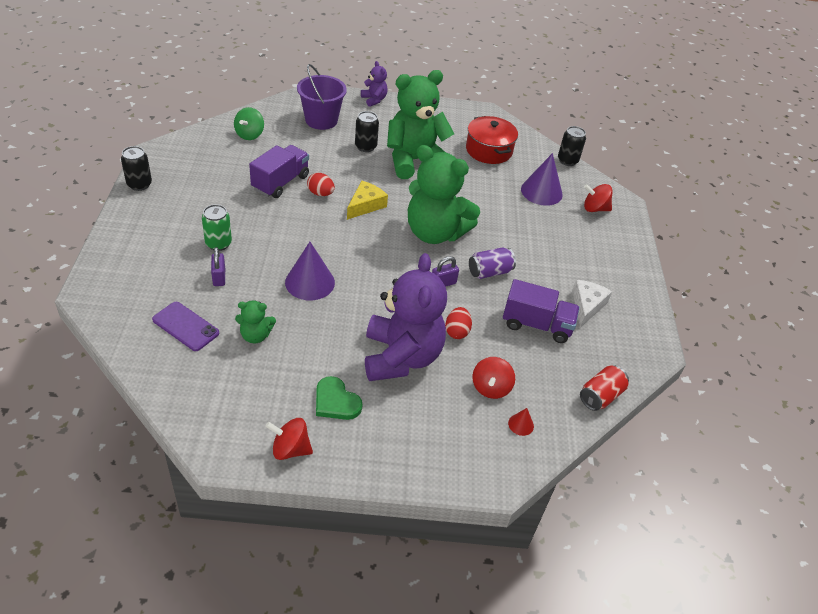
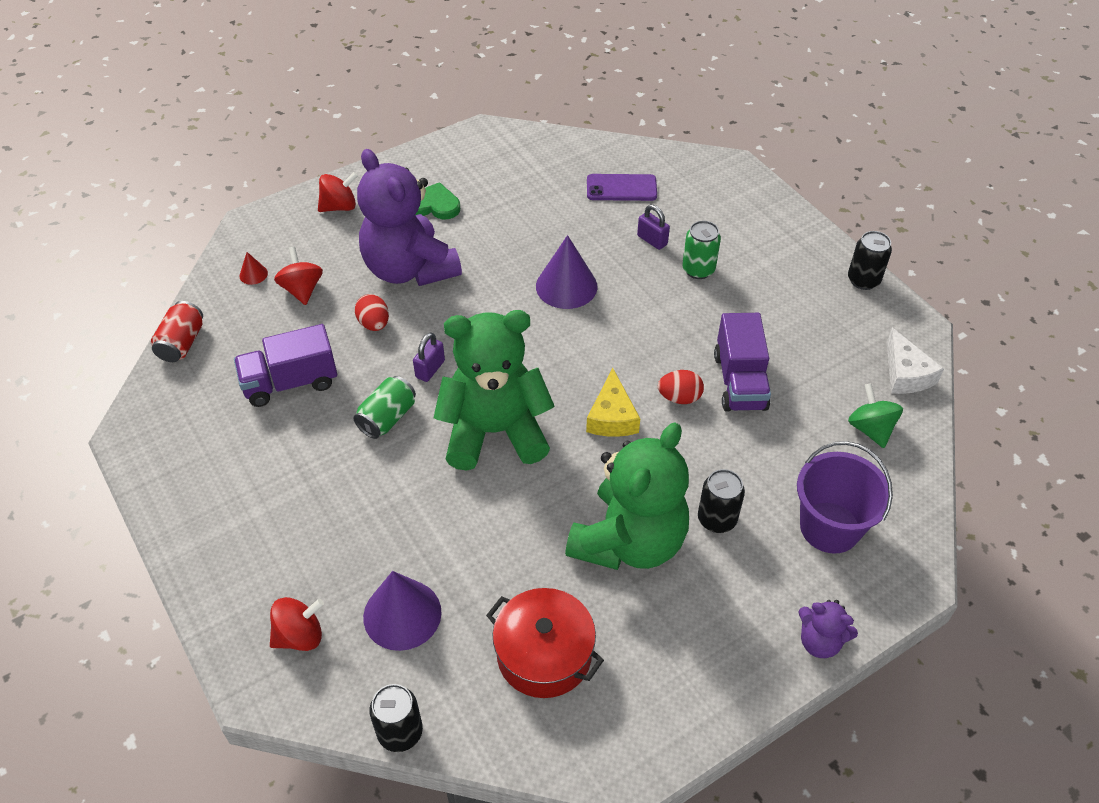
camera: 150 degrees right, 5 degrees up
green teddy bear [235,300,276,344] -> none
red spinning top [265,418,313,460] -> red spinning top moved to [318,172,358,212]
purple can [469,247,516,279] -> green can [353,376,416,439]
white cheese [572,280,612,328] -> white cheese moved to [887,328,944,394]

